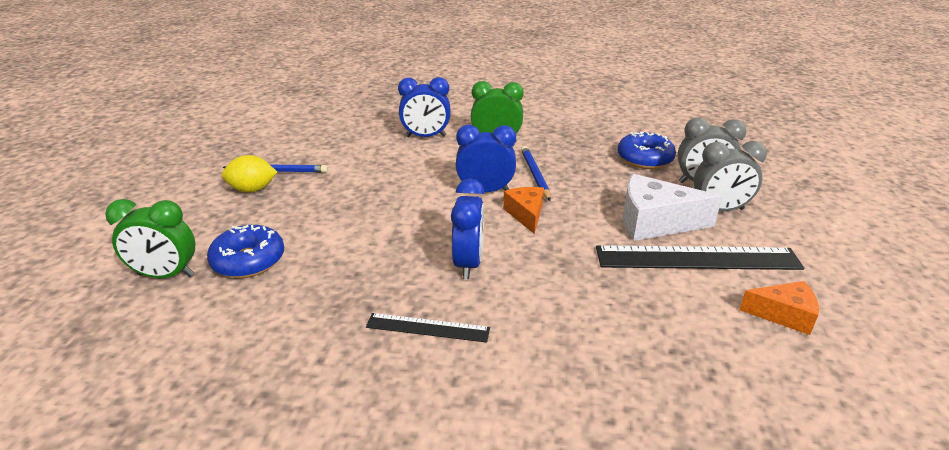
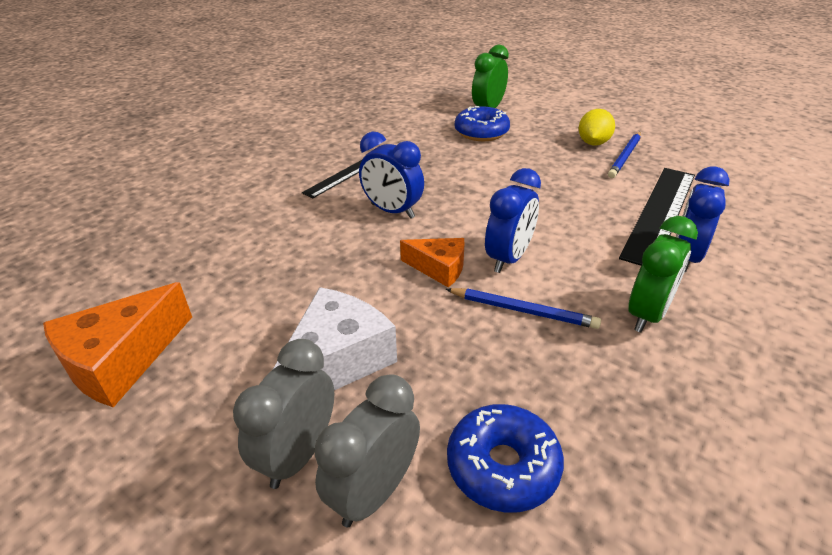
camera: 120 degrees right, 5 degrees up
black ruler [596,245,804,270] -> black ruler moved to [619,168,695,266]
orange cheese [739,281,819,335] -> orange cheese [43,282,192,407], size x1.65

